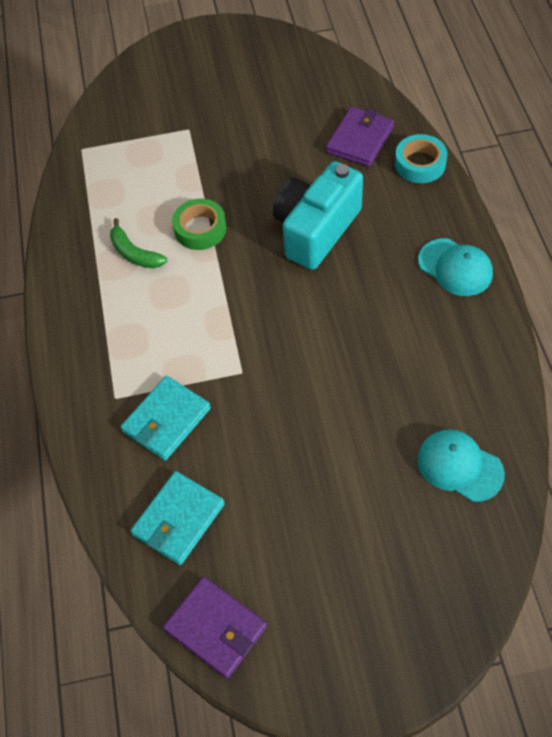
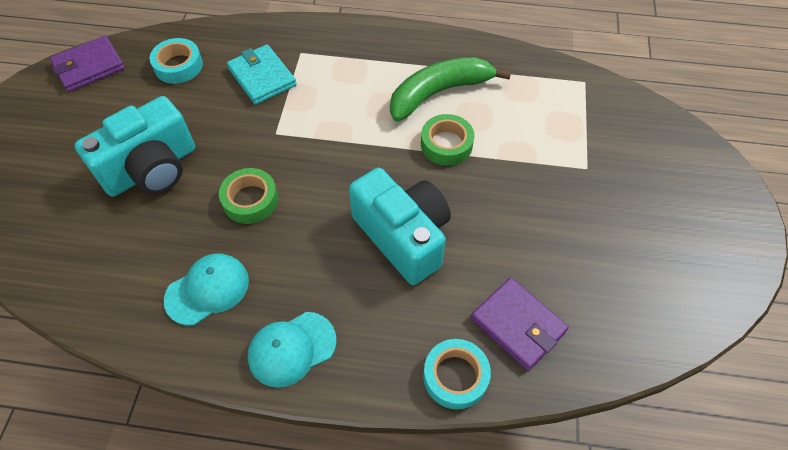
camera: 105 degrees right, 0 degrees up
green banana [110,218,167,268] -> green banana [390,57,511,122], size x1.79
turquoise wallet [130,471,225,565] -> turquoise tape [149,38,203,84]
turquoise cap [417,429,505,502] -> turquoise cap moved to [164,254,249,325]
none -> turquoise camera [75,96,195,197]
none -> green tape [219,168,278,224]

